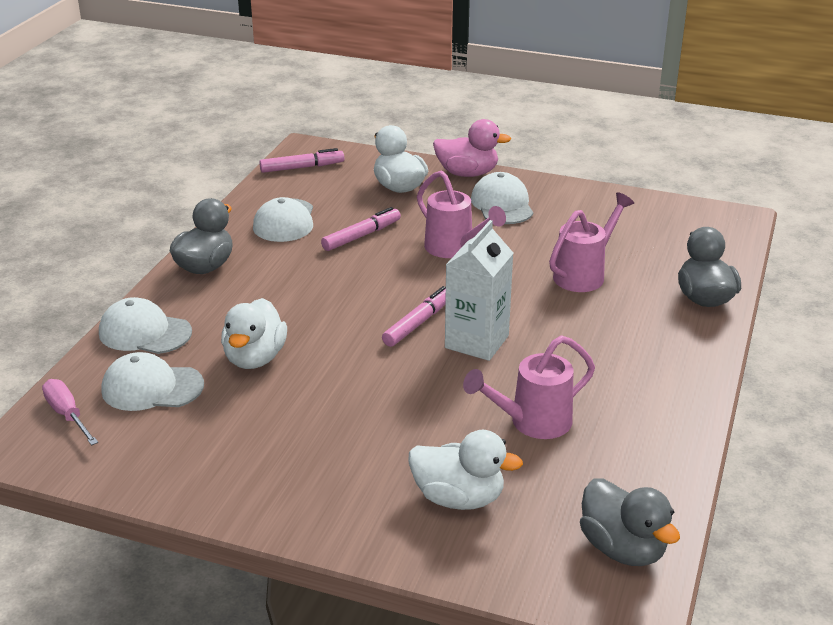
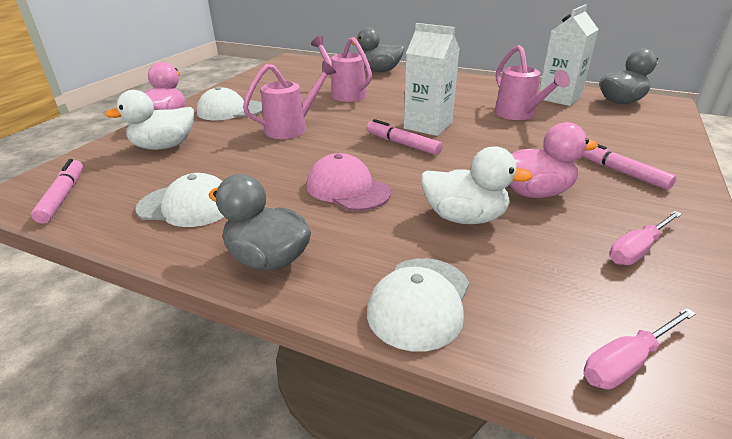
camera: 85 degrees left, 0 degrees up
white cap [101,352,204,411] -> none
pink marker [321,207,401,251] -> pink marker moved to [581,144,676,190]
white duck [408,430,523,510] -> none
none -> pink cap [307,153,391,211]
none -> pink duck [509,122,598,198]
none -> white carton [539,5,599,106]
none -> pink screwdriver [609,211,682,265]

